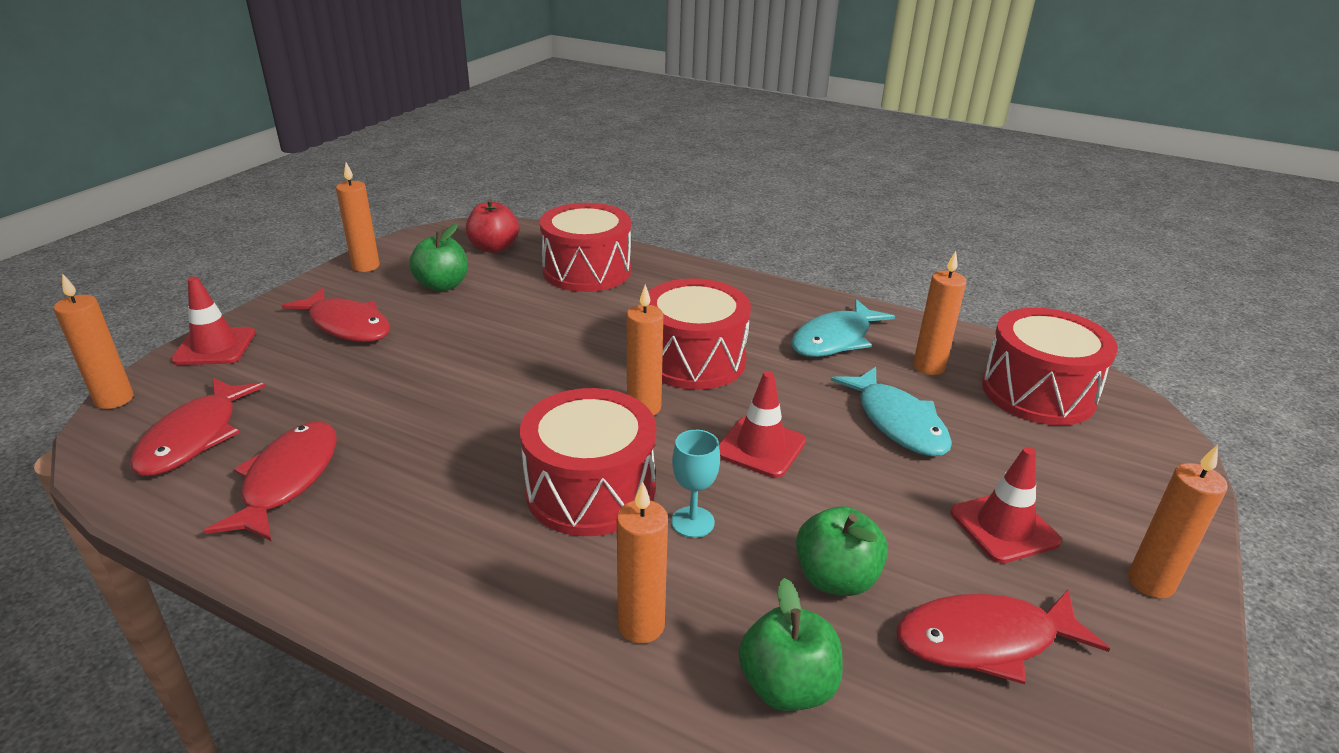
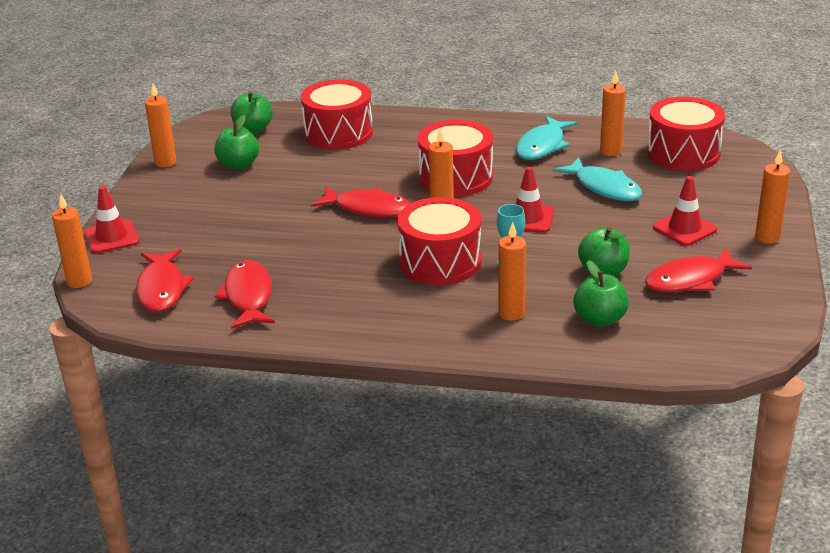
camera: 15 degrees left, 0 degrees up
red fish [281,287,390,342] -> red fish moved to [311,186,411,217]
red apple [466,199,519,253] -> green apple [230,91,273,134]

